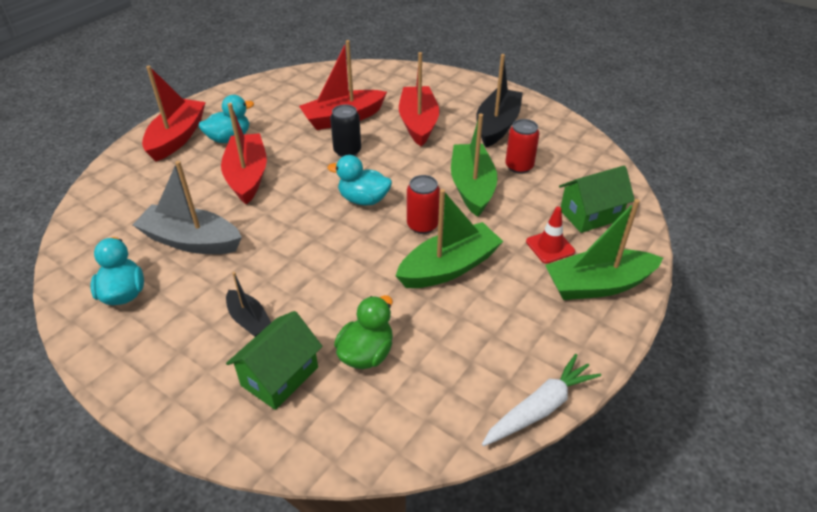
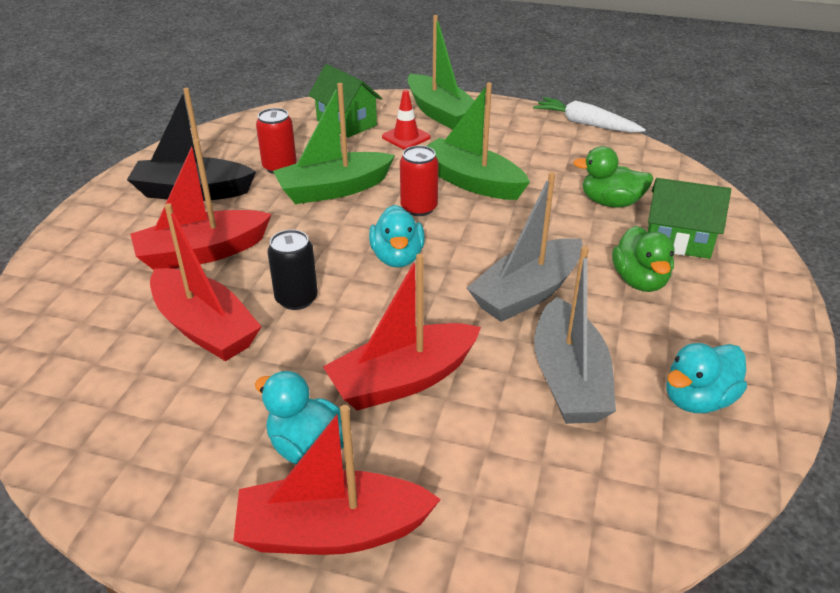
camera: 110 degrees left, 5 degrees down
black boat [226,272,271,337] -> green duck [612,226,675,292]
none -> grey boat [467,172,583,322]

